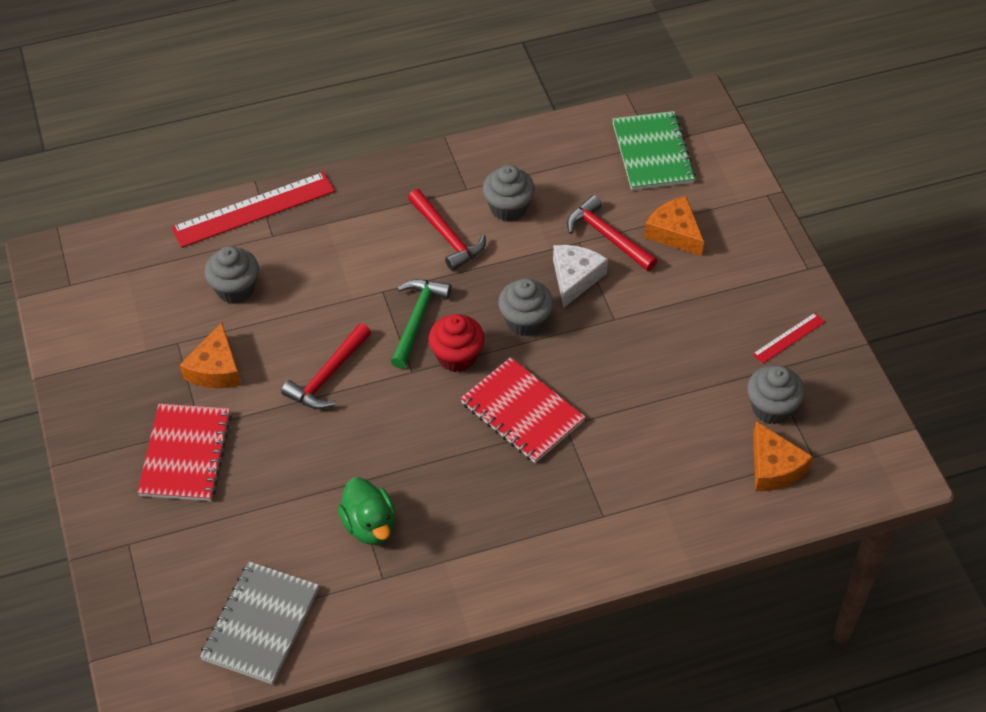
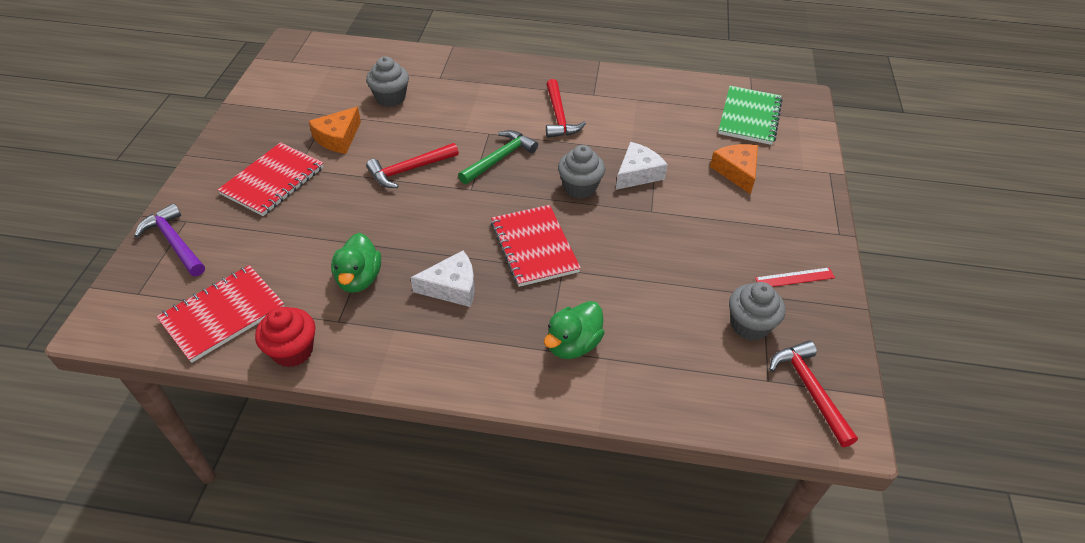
camera: 25 degrees right, 5 degrees down
red ruler [171,172,335,248] -> none
grey notebook [200,562,319,684] -> red notebook [156,265,284,363]
red cupcake [428,314,485,372] -> red cupcake moved to [255,307,316,367]
grey cupcake [483,165,535,222] -> none
red hammer [567,195,658,271] -> red hammer moved to [769,341,858,447]
orange cheese [753,421,813,491] -> none
none -> purple hammer [135,203,205,276]
none -> white cheese [410,251,475,307]
none -> green duck [544,301,605,359]

